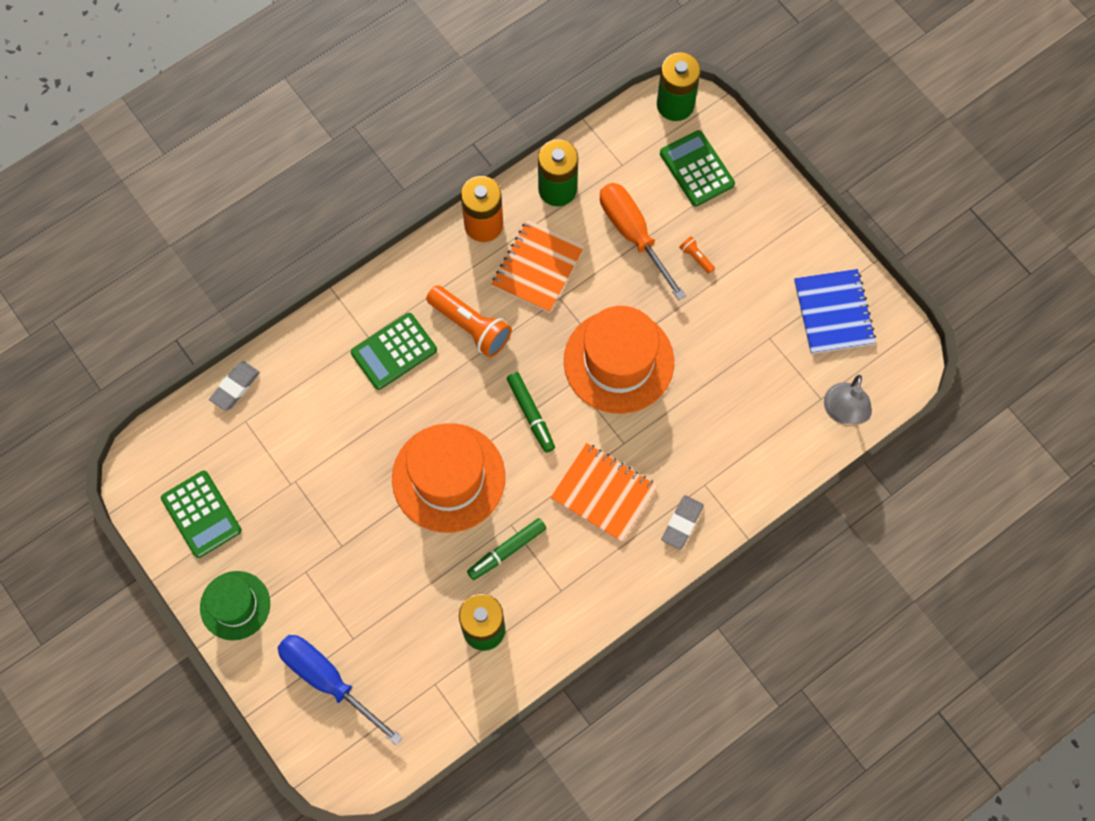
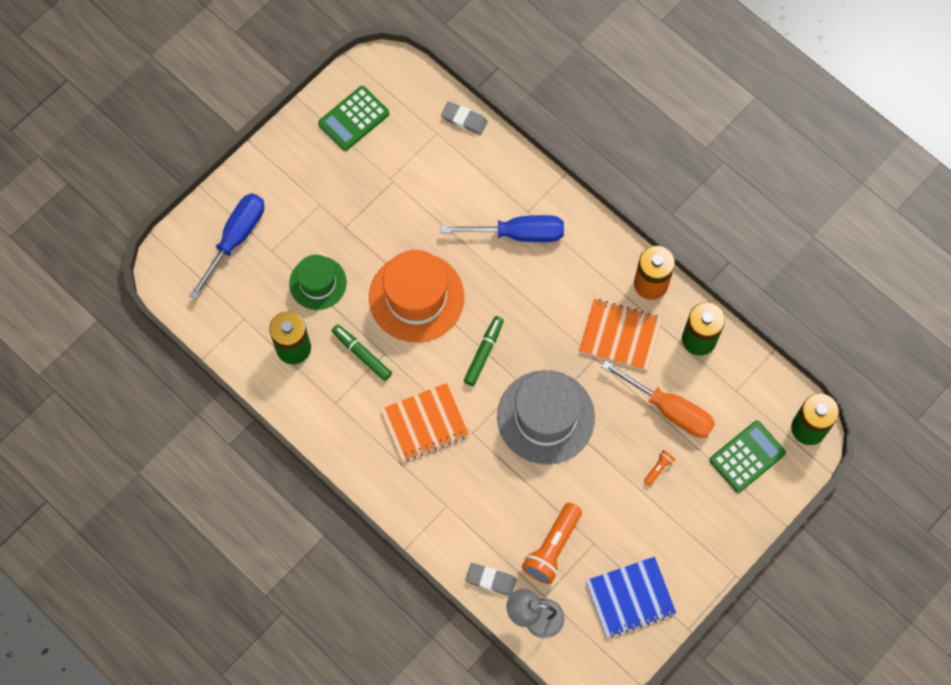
camera: 80 degrees right, 0 degrees up
green hat [200,571,270,640] -> green hat moved to [289,255,347,310]
green calculator [351,313,437,390] -> blue screwdriver [441,215,564,242]
orange flashlight [426,285,512,357] -> orange flashlight moved to [522,503,582,584]
green marker [507,372,555,453] -> green marker turned 150 degrees clockwise [464,316,504,386]
orange notebook [550,443,657,542] -> orange notebook turned 45 degrees clockwise [380,383,469,462]
orange hat [564,306,674,414] -> grey hat [497,370,595,465]
orange screwdriver [600,183,686,300] -> orange screwdriver turned 75 degrees clockwise [601,360,715,438]
grey eraser [661,495,704,550] -> grey eraser moved to [465,563,517,596]

